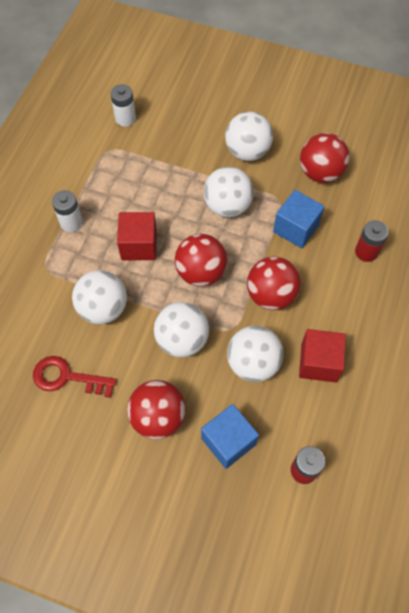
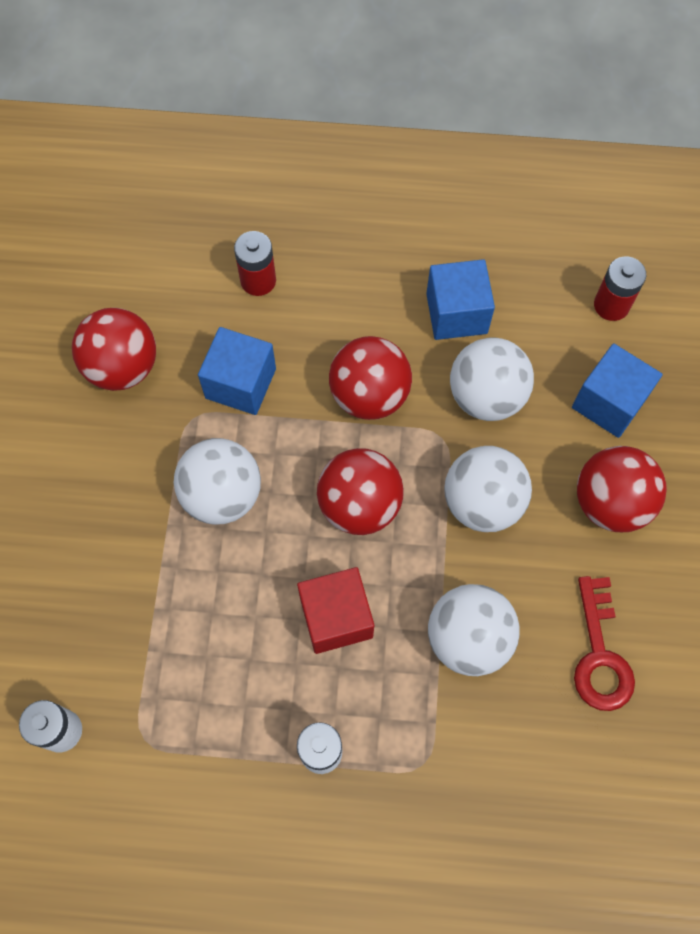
camera: 105 degrees left, 5 degrees up
white ball [225,112,273,161] -> none
red cube [299,329,346,382] -> blue cube [426,259,495,340]

